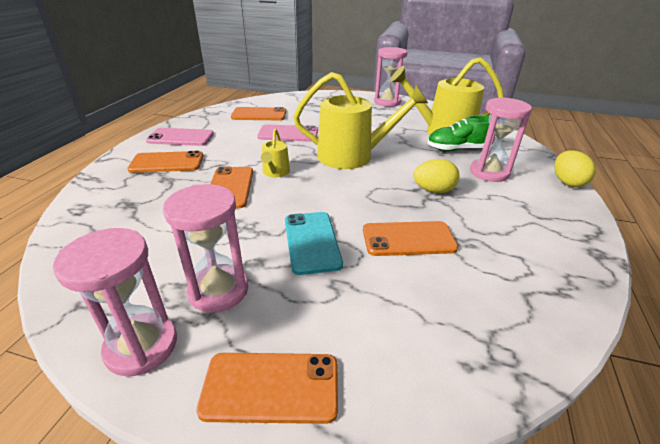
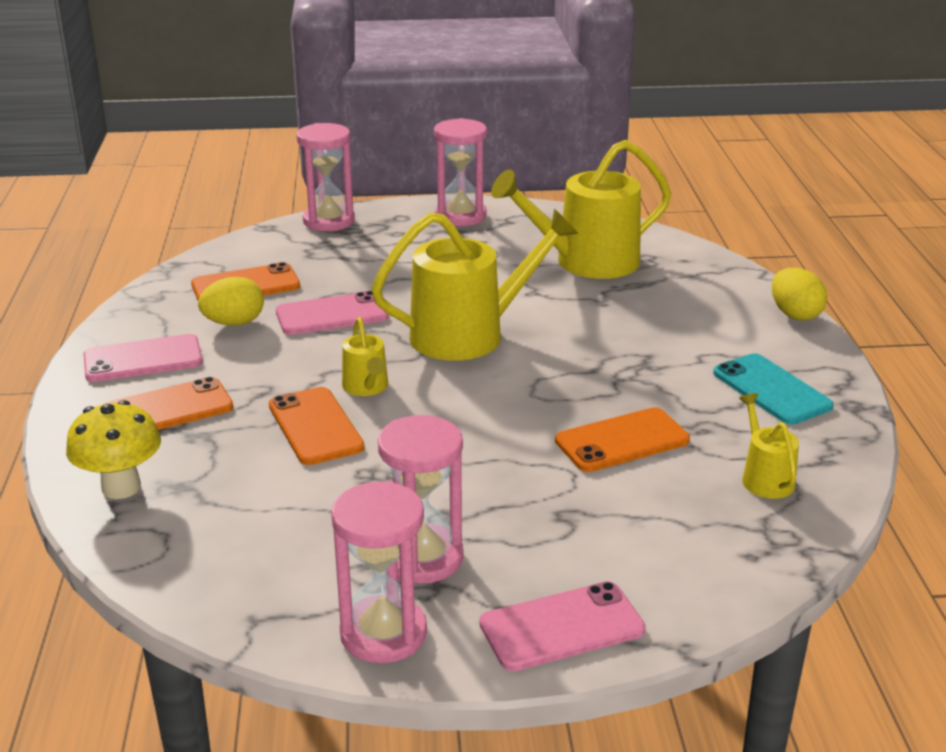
camera: 20 degrees left, 5 degrees down
orange phone [196,353,338,424] -> pink phone [479,581,646,671]
turquoise phone [285,212,343,275] -> turquoise phone moved to [713,353,834,425]
yellow egg [413,159,459,193] -> yellow egg moved to [198,277,264,326]
green shoe [427,115,489,151] -> none
pink hourglass [470,97,532,182] -> pink hourglass moved to [296,123,355,231]
none -> yellow mushroom [66,400,161,499]
none -> yellow watering can [739,393,799,499]

